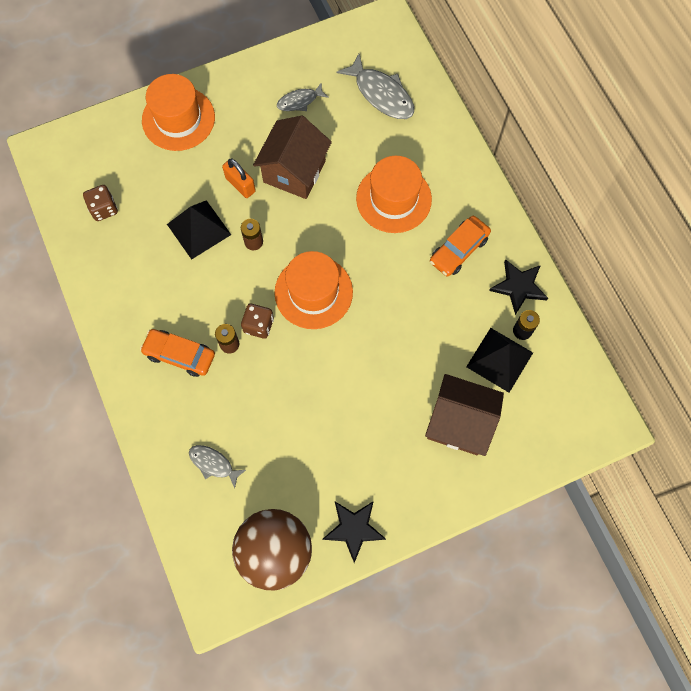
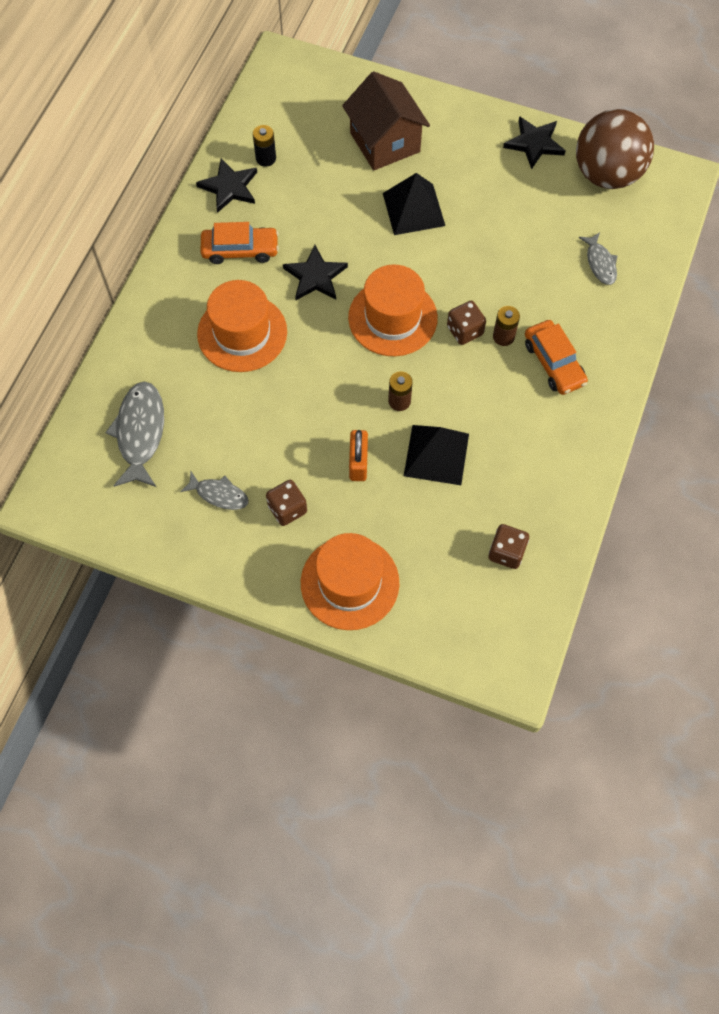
camera: 135 degrees left, 5 degrees down
brown house [253,116,332,199] -> none
black pyramid [466,328,533,393] -> black pyramid moved to [383,173,445,235]
none -> brown dice [266,480,307,526]
none -> black star [283,245,348,300]

